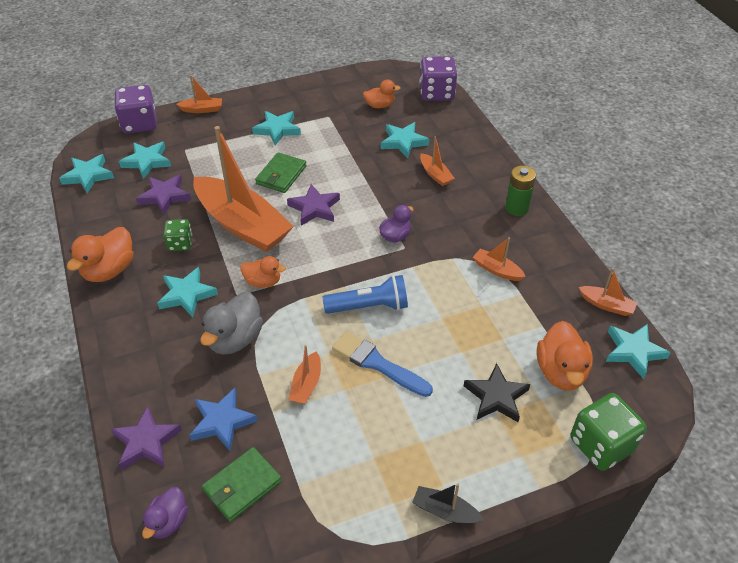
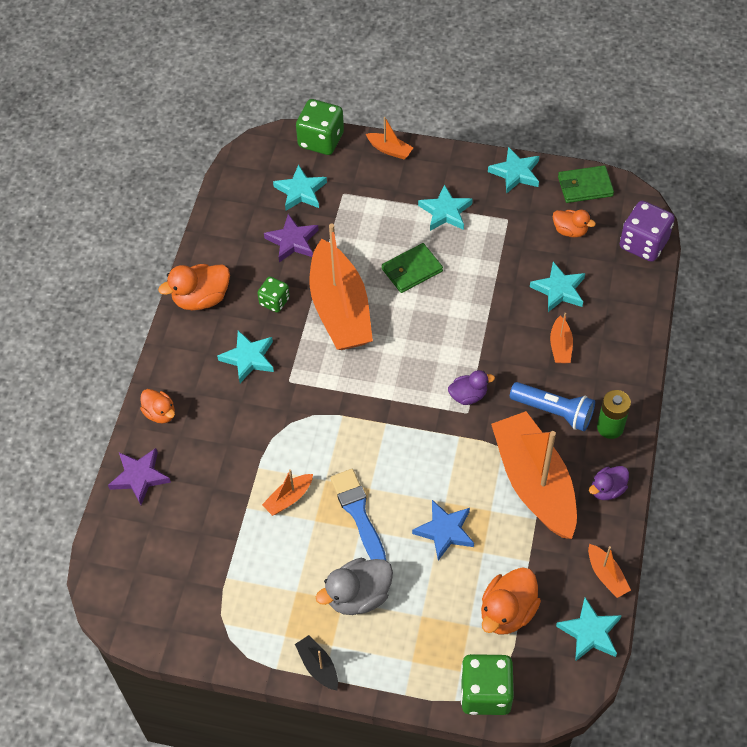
camera: 35 degrees right, 10 degrees up
turquoise star [59,154,114,193] -> turquoise star moved to [488,147,539,194]
purple dice [114,85,157,134] -> green dice [296,99,344,155]
purple duck [142,487,188,539] -> purple duck moved to [589,466,629,500]
blue star [189,388,258,451] -> blue star moved to [412,500,474,561]
grey duck [200,292,263,355] -> grey duck moved to [316,558,393,615]
green wallet [202,447,282,522] -> green wallet moved to [558,165,614,203]
orange duck [241,256,286,288] -> orange duck moved to [140,389,175,424]
purple star [287,184,340,226] -> none
blue flashlight [323,275,408,314] -> blue flashlight moved to [510,382,595,431]
black star [464,363,530,422] -> none
orange boat [473,237,526,281] -> orange boat [491,411,577,539], size x2.42

